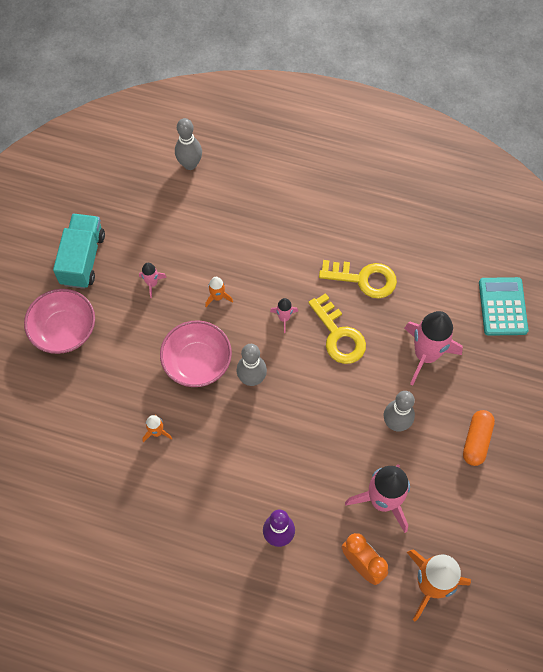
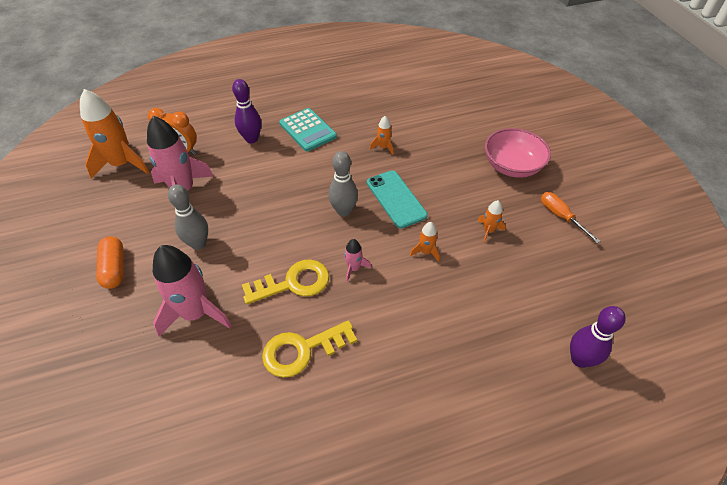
camera: 145 degrees right, 15 degrees down
turquoise truck [53,213,105,289] -> orange screwdriver [541,192,600,243]
pink rocket [139,263,167,298] -> orange rocket [478,200,506,243]
pink bowl [160,320,232,387] -> turquoise phone [367,170,428,228]
grey bowling pin [175,118,202,170] -> purple bowling pin [570,306,626,368]
yellow key [308,293,366,364] -> yellow key turned 135 degrees clockwise [242,259,329,304]
turquoise calculator [479,277,528,336] -> turquoise calculator moved to [279,108,337,151]

